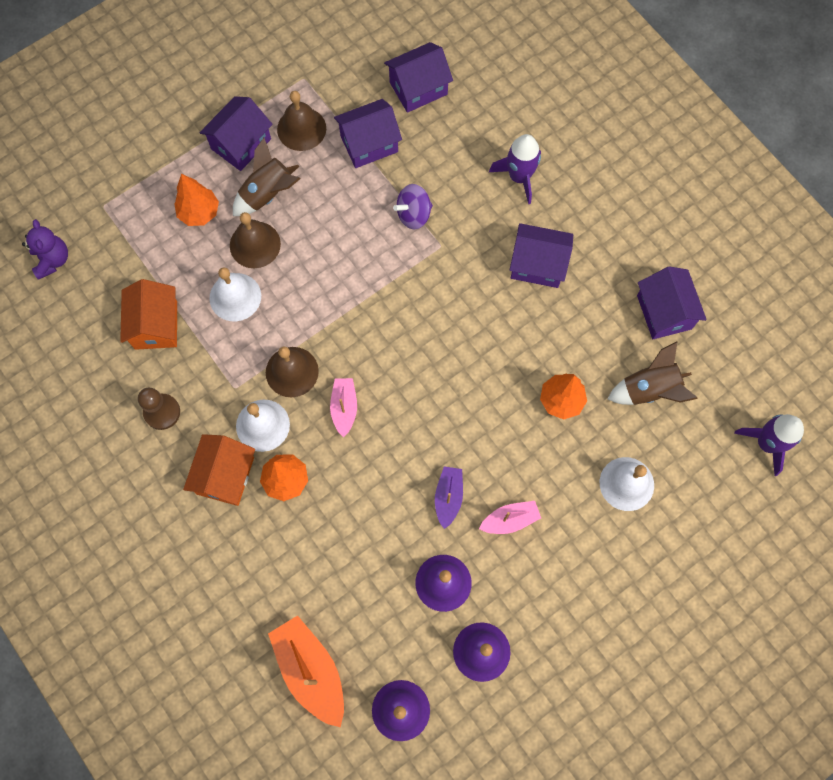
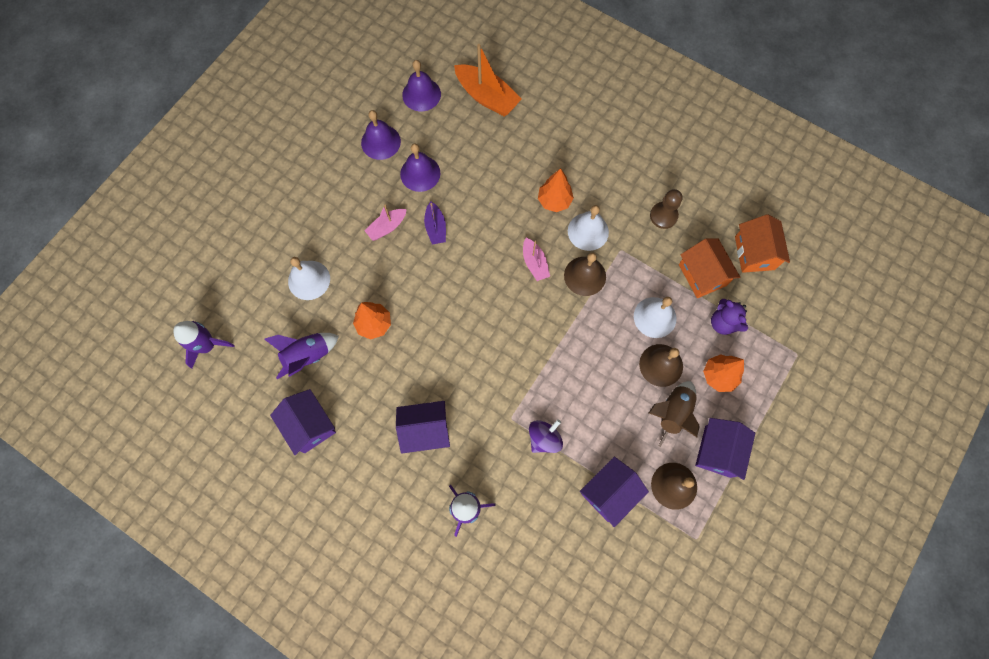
camera: 160 degrees right, 0 degrees up
purple teddy bear [22,219,68,280] -> purple teddy bear moved to [711,299,748,335]
orange house [183,434,255,506] -> orange house moved to [735,214,790,273]
purple house [384,42,453,113] -> none
brown rocket [608,341,698,405] -> purple rocket [264,333,339,379]

